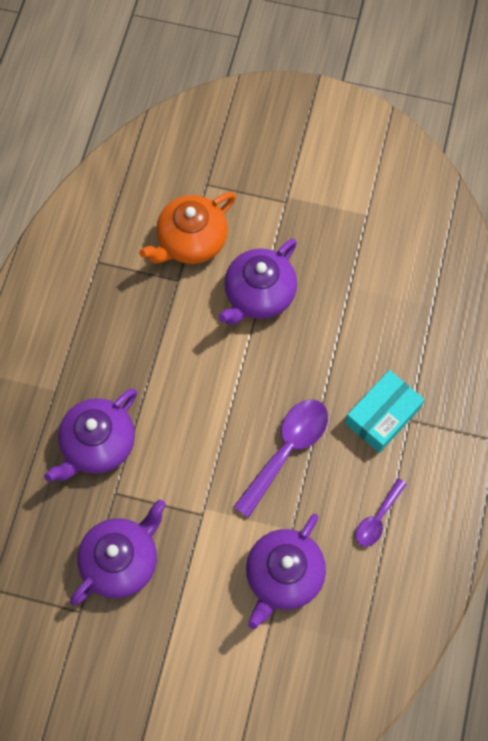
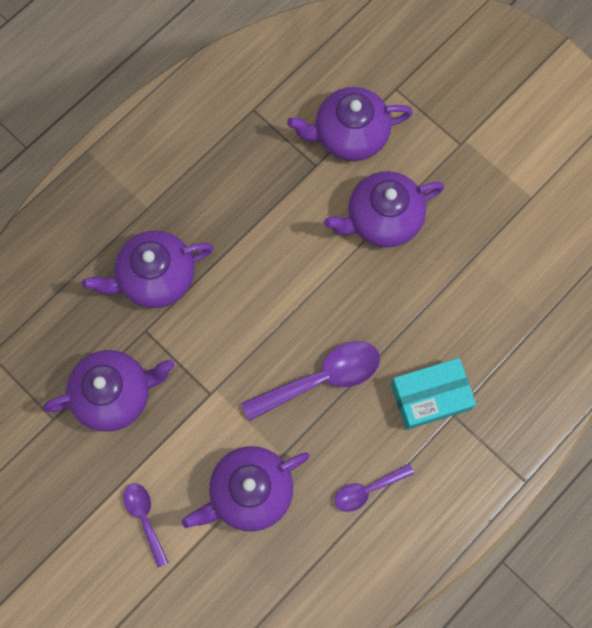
camera: 30 degrees right, 5 degrees up
orange teapot [139,192,236,264] -> purple teapot [287,87,413,161]
none -> purple spoon [124,483,169,567]

